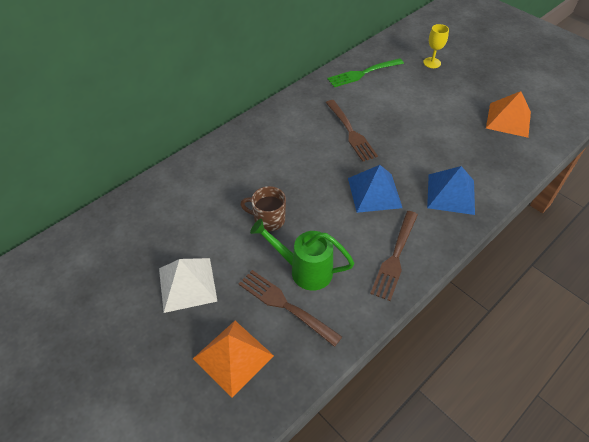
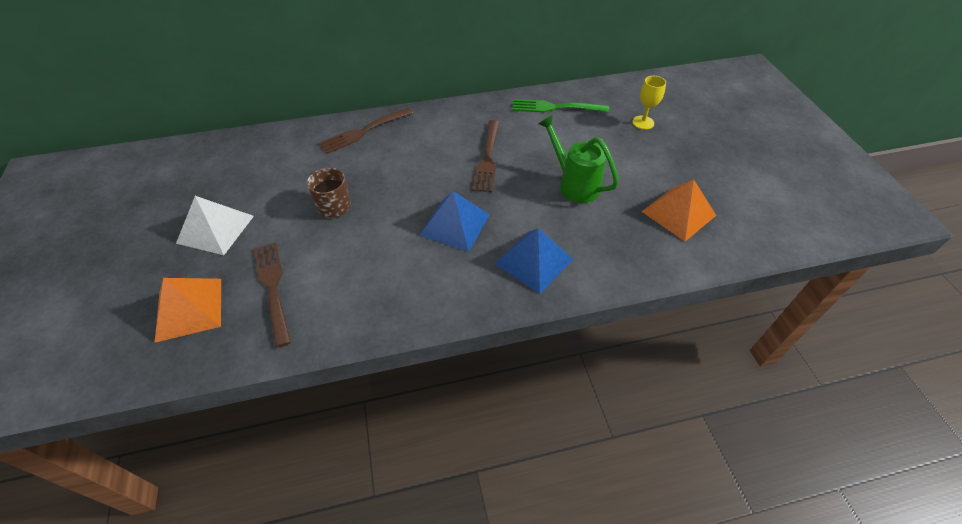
camera: 30 degrees right, 0 degrees up
green watering can [250,219,354,291] -> green watering can moved to [538,115,619,203]
brown fork [370,211,418,301] -> brown fork moved to [319,108,413,154]

